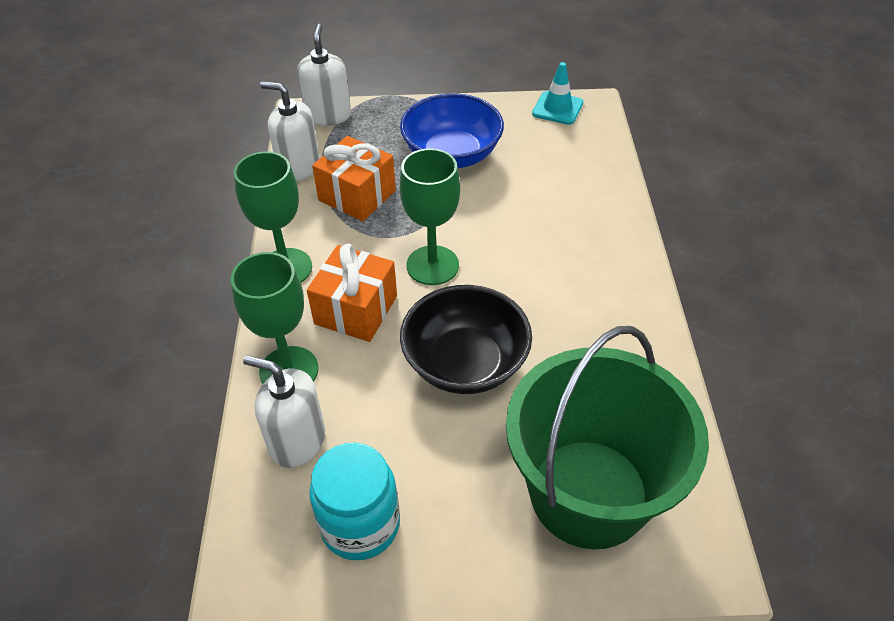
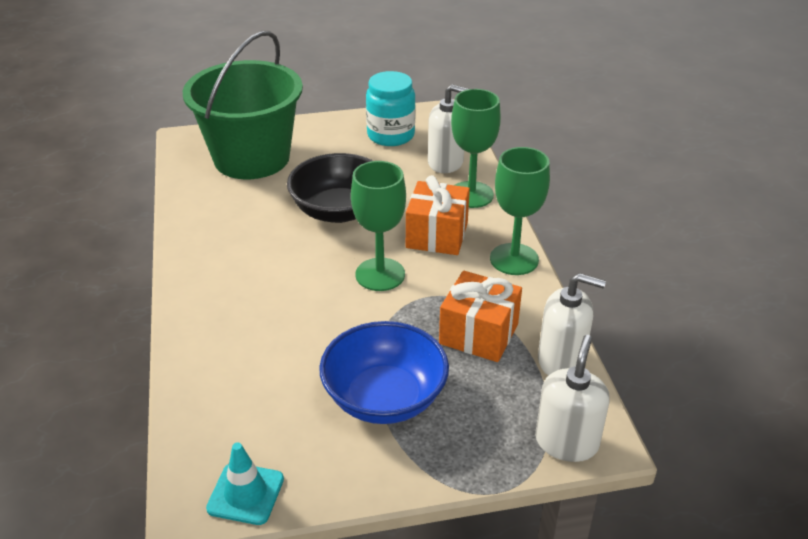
camera: 170 degrees right, 10 degrees down
white soap dispenser [297,24,351,126] -> white soap dispenser turned 150 degrees counterclockwise [535,335,610,462]

